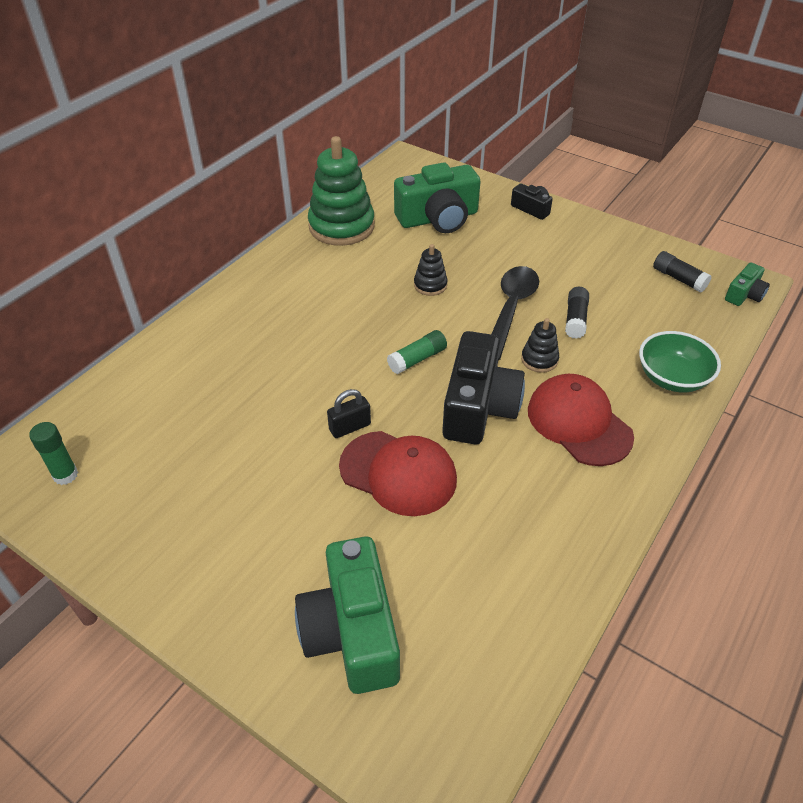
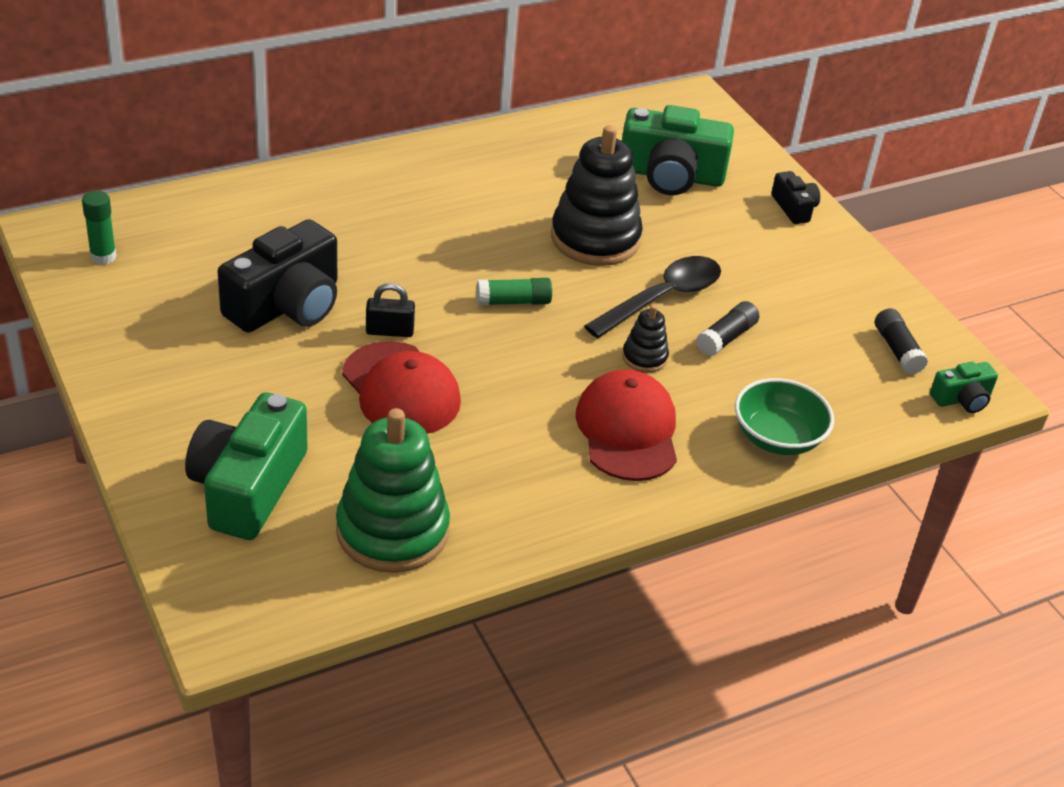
camera: 25 degrees right, 5 degrees down
green stacking toy [308,136,375,246] -> green stacking toy moved to [336,408,450,573]
black stacking toy [414,244,448,296] -> black stacking toy [551,125,643,266], size x2.14
black camera [442,331,525,444] -> black camera moved to [218,219,337,333]

